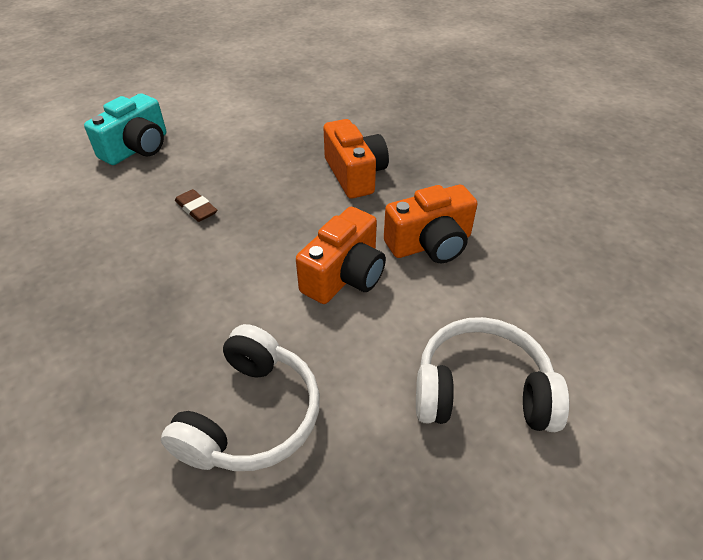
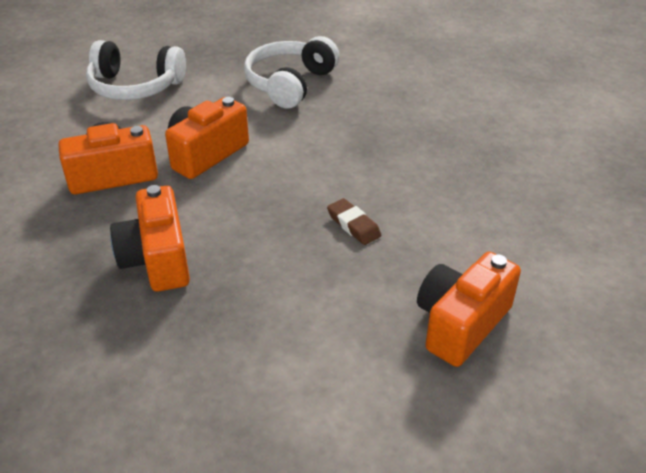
camera: 175 degrees left, 5 degrees down
turquoise camera [84,94,166,165] -> orange camera [417,252,521,367]

